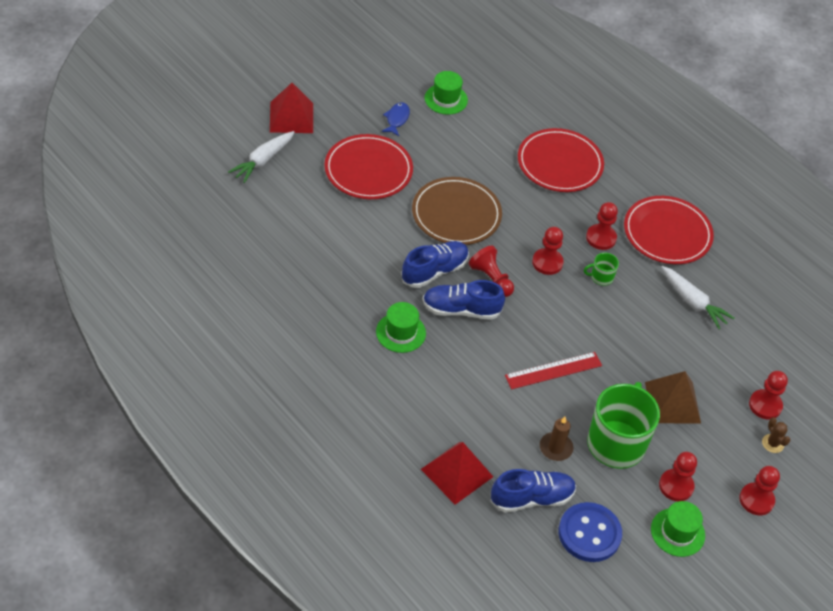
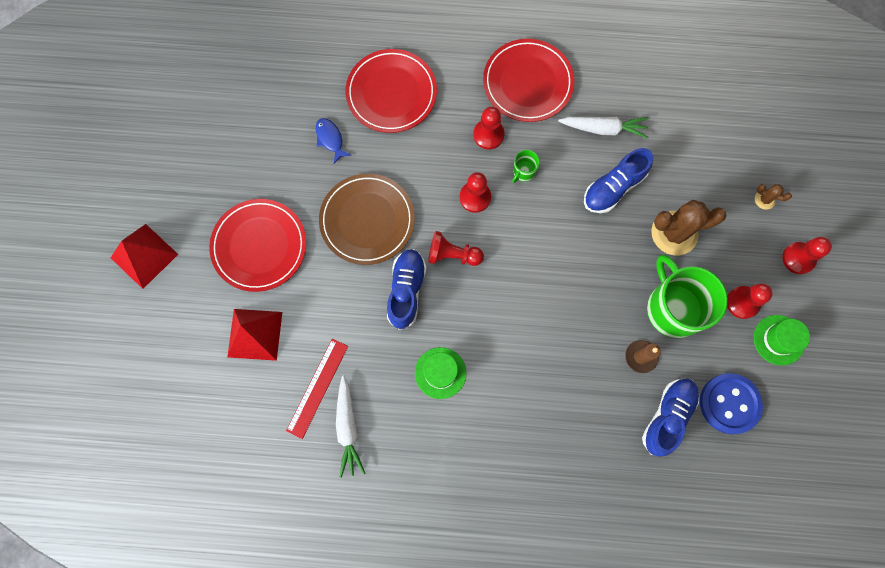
camera: 40 degrees left, 25 degrees up
white carrot [228,131,295,183] -> white carrot moved to [336,376,365,478]
blue fish [382,102,410,136] -> blue fish moved to [316,118,351,164]
red pyramid [421,442,493,505] -> red pyramid moved to [227,309,282,361]
blue shoe [423,280,505,320] -> blue shoe moved to [584,148,653,213]
green hat [425,71,468,115] -> none
red ruler [505,352,602,389] -> red ruler moved to [286,339,348,439]
brown pyramid [645,371,701,423] -> brown cactus [651,200,727,255]
red pawn [749,371,788,420] -> none

